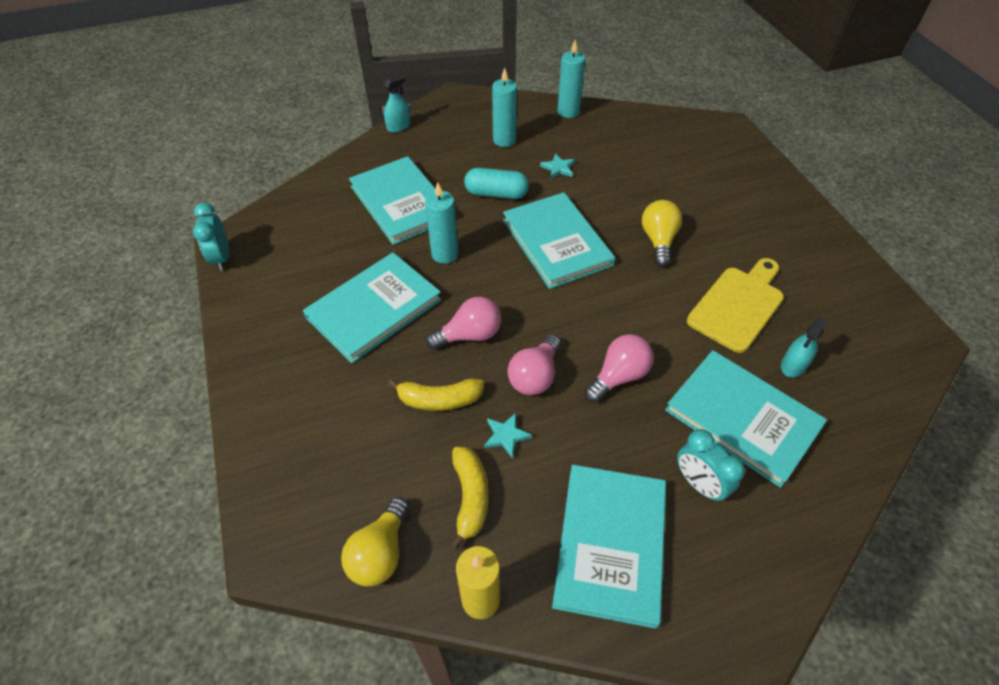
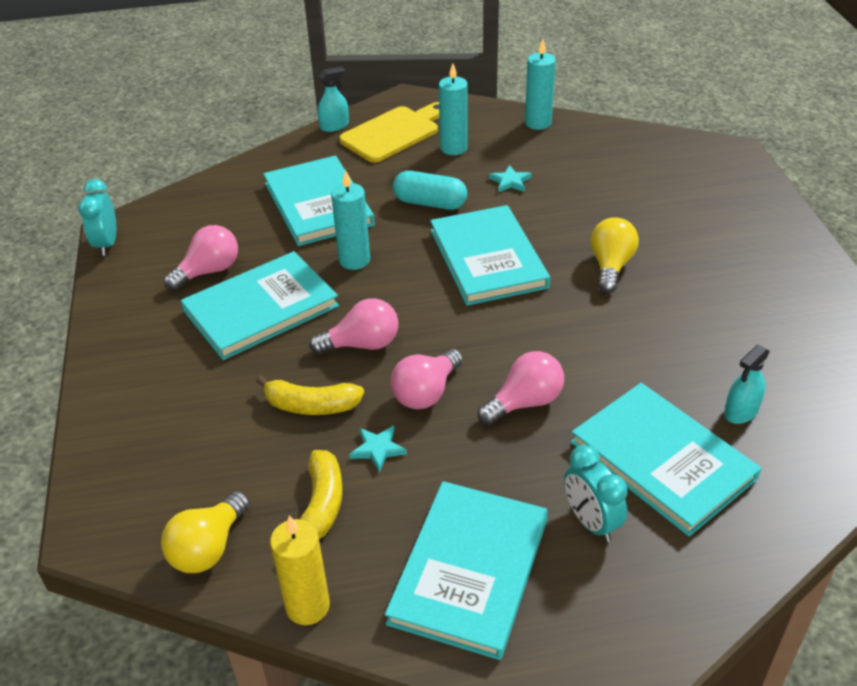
camera: 10 degrees right, 10 degrees down
yellow cutting board [687,258,784,353] -> yellow cutting board moved to [339,102,439,163]
none -> pink light bulb [164,225,238,291]

